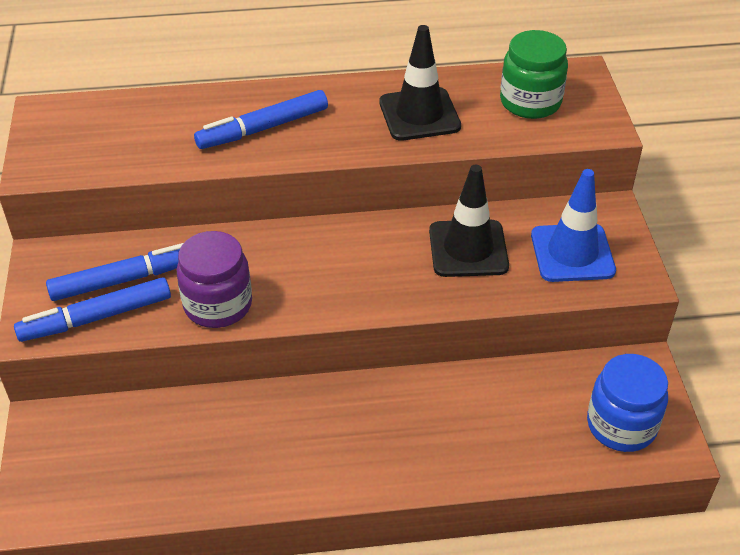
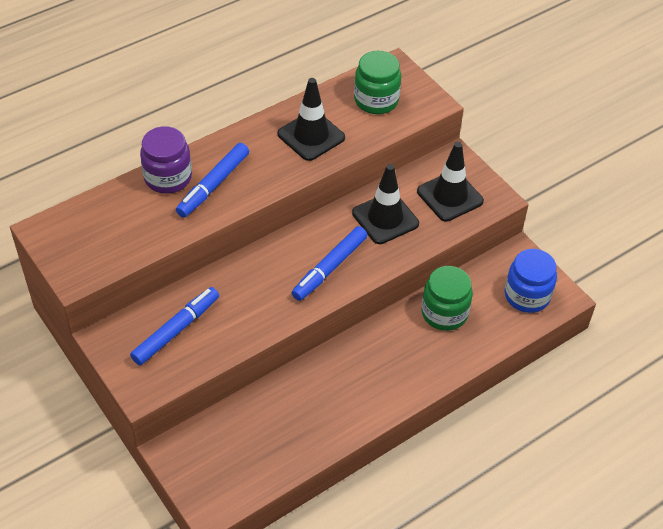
camera: 30 degrees left, 5 degrees up
blue marker [14,277,171,342] -> blue marker moved to [292,226,368,301]
purple jar [177,231,252,328] -> purple jar moved to [140,126,192,194]
blue traffic cone [531,169,616,282] -> black traffic cone [417,142,484,222]
none -> green jar [421,266,473,331]

